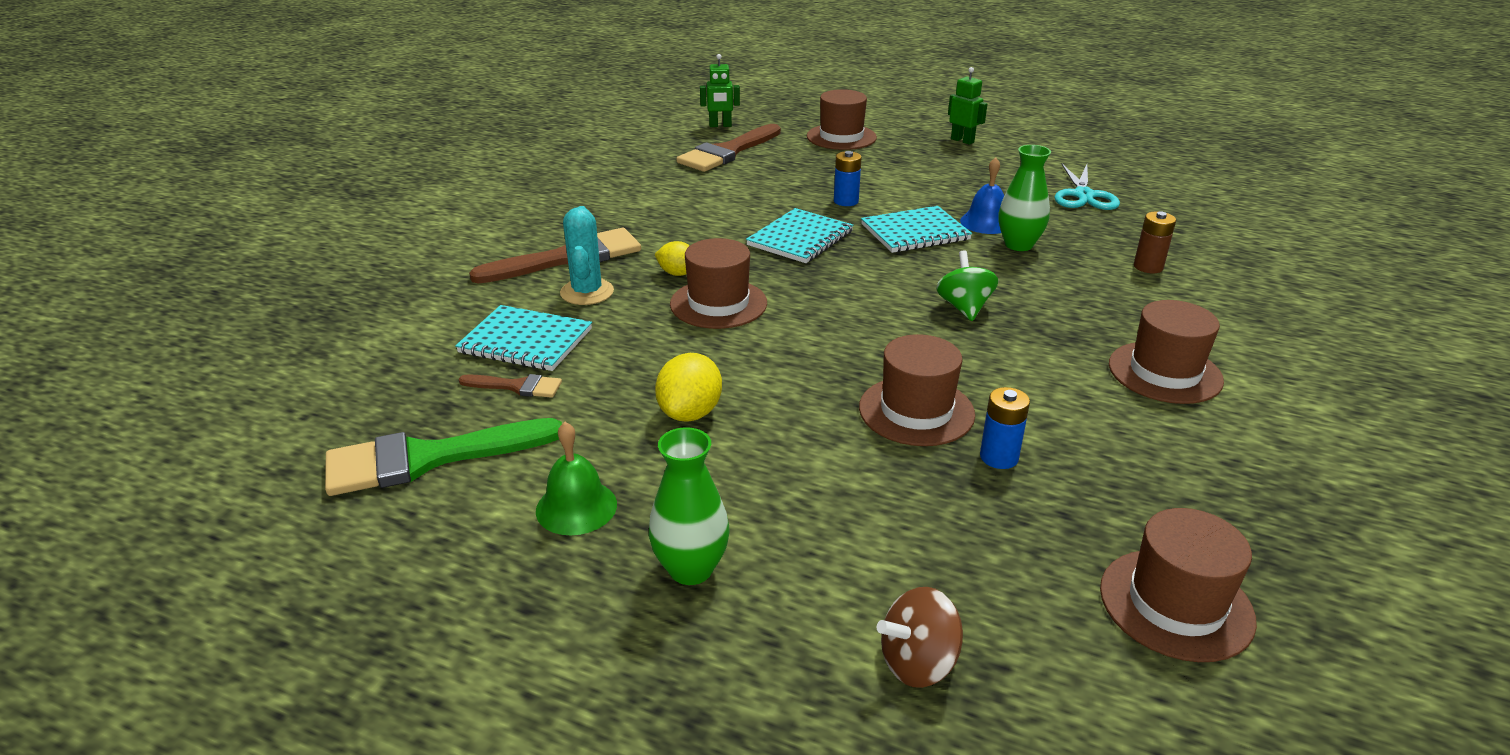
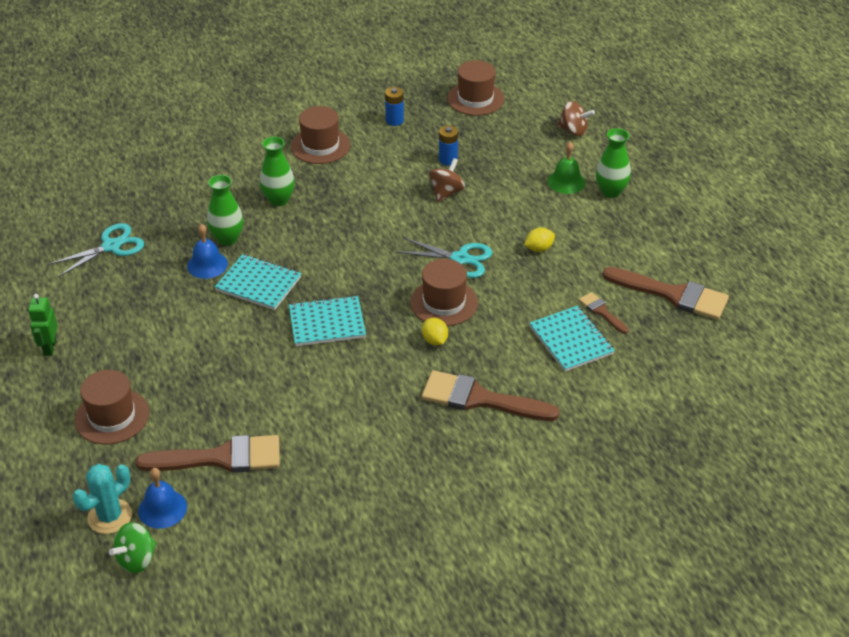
camera: 135 degrees left, 10 degrees up
green brush [325,418,562,496] -> brown brush [603,267,729,320]
green bell [536,422,617,535] -> green bell moved to [547,142,585,194]
turquoise cactus [560,206,614,305] -> turquoise cactus moved to [73,464,132,534]
yellow lemon [655,353,722,422] -> yellow lemon [524,228,555,252], size x0.66
green robot [700,54,740,127] -> blue bell [138,468,187,529]
blue battery [834,151,862,206] -> blue battery moved to [385,87,404,126]
brown hat [859,334,975,446] -> brown spinning top [429,158,465,202]
green spinning top [936,251,998,321] -> green spinning top moved to [109,522,157,573]
brown battery [1134,211,1176,273] -> none
none -> green vase [260,137,295,206]
none -> turquoise scissors [396,237,493,278]

